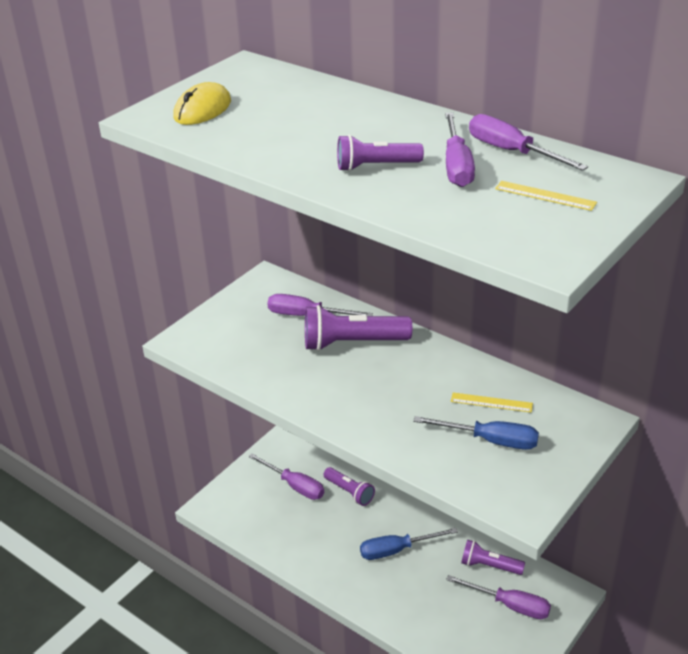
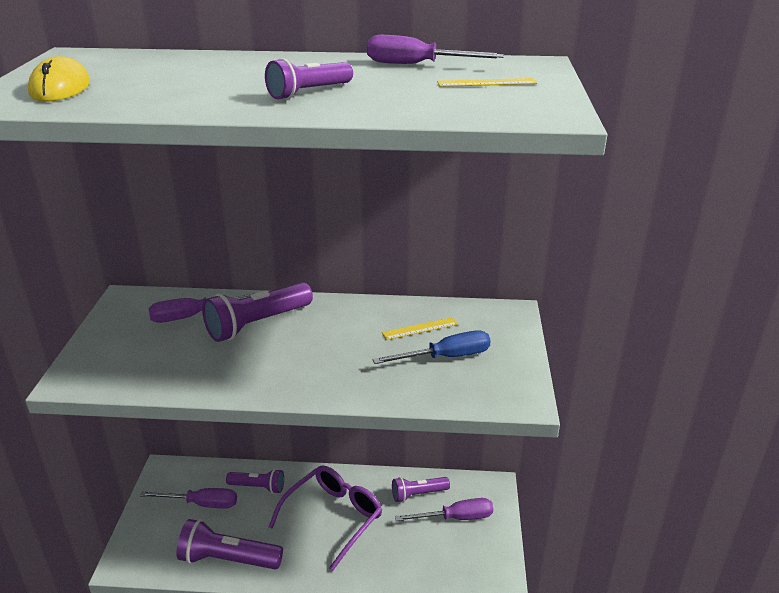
camera: 35 degrees left, 5 degrees down
blue screwdriver [360,528,458,560] -> purple glasses [269,465,382,571]
purple screwdriver [445,113,475,187] -> none
none -> purple flashlight [176,519,283,569]

